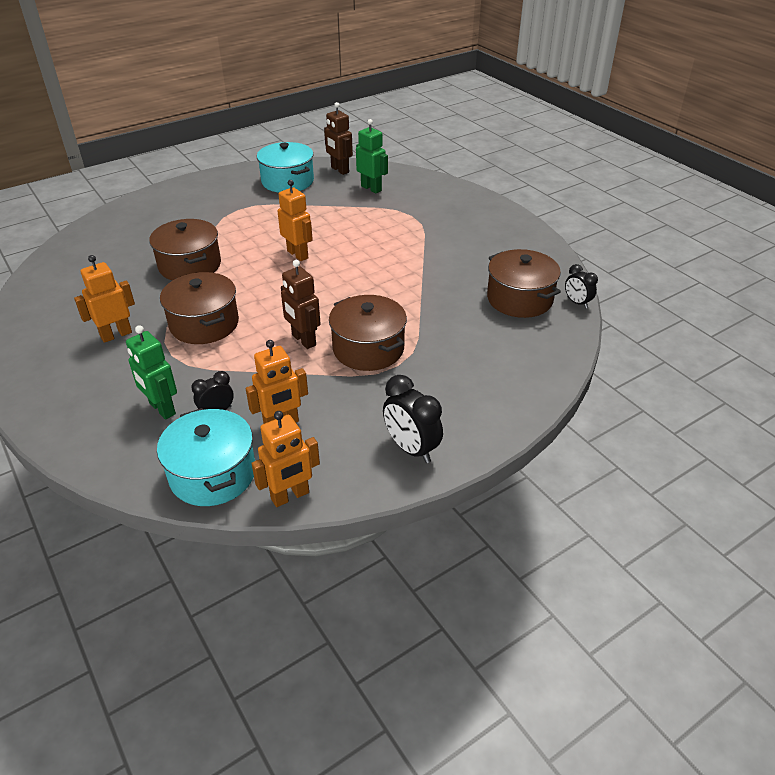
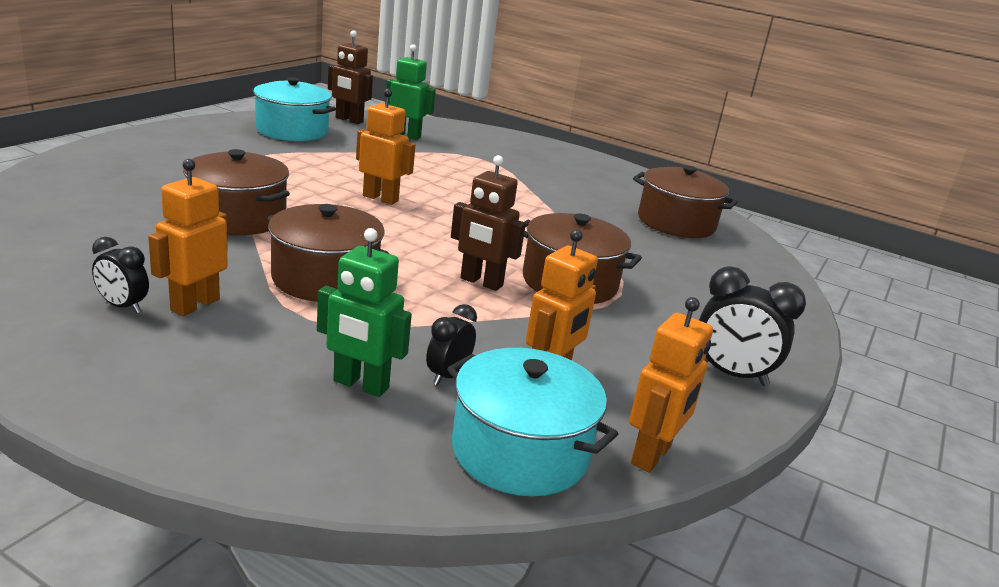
camera: 30 degrees left, 15 degrees down
black clock [565,264,598,308] -> black clock moved to [92,237,149,313]

